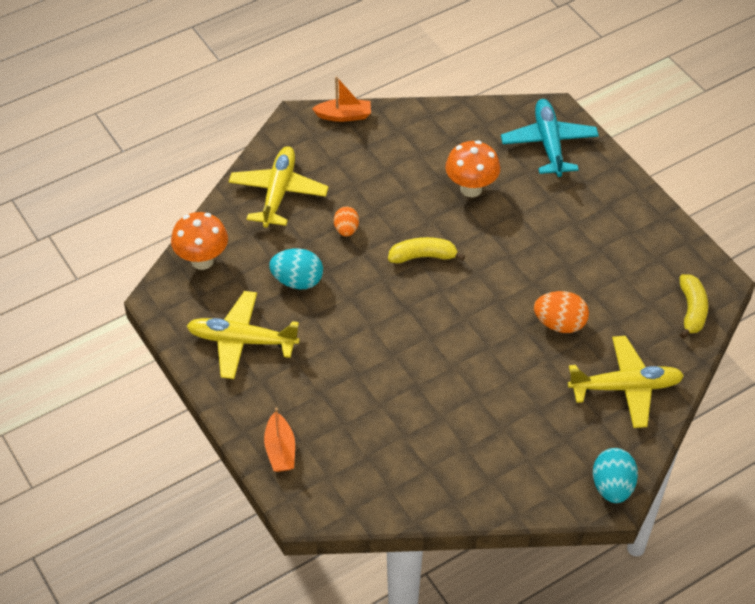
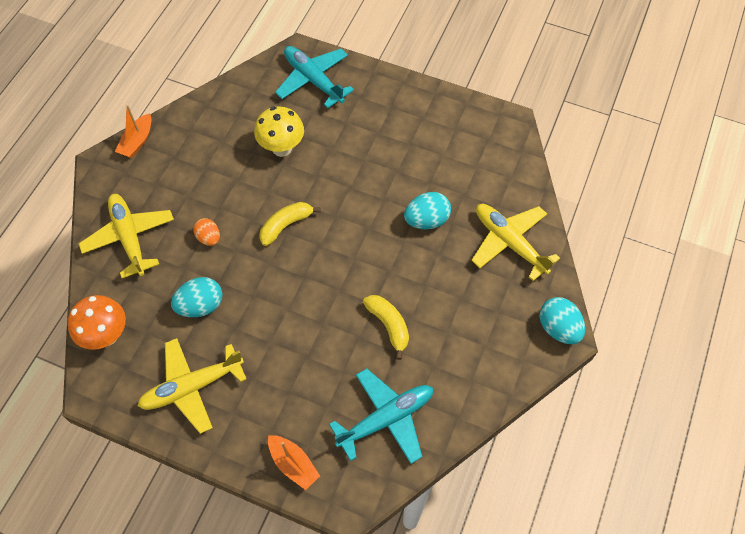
camera: 35 degrees left, 10 degrees up
orange boat [312,77,371,122] -> orange boat turned 150 degrees clockwise [115,105,151,158]
orange mushroom [445,140,500,197] -> yellow mushroom [254,106,304,157]
orange egg [534,291,589,333] -> turquoise egg [404,192,451,229]
yellow plane [568,336,684,428] -> yellow plane turned 90 degrees counterclockwise [471,204,560,281]
yellow banana [680,274,708,339] -> yellow banana moved to [363,295,409,360]
none -> turquoise plane [329,368,433,464]

